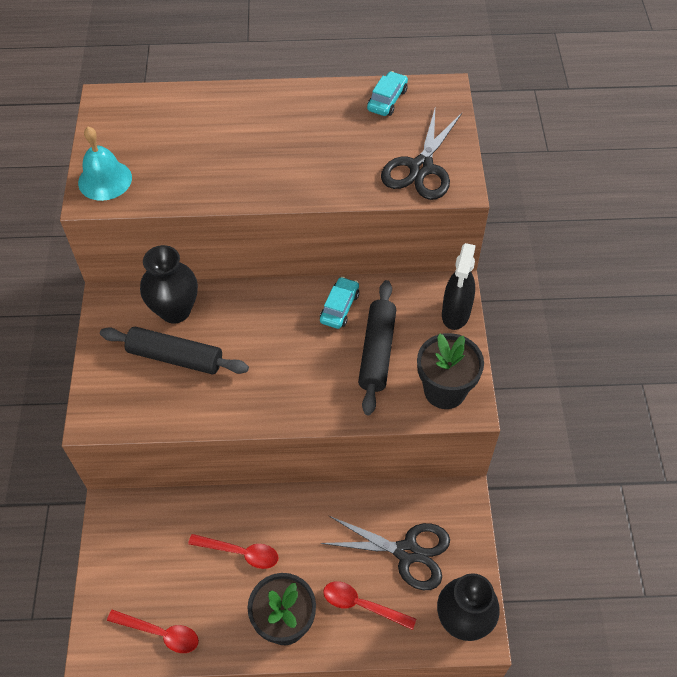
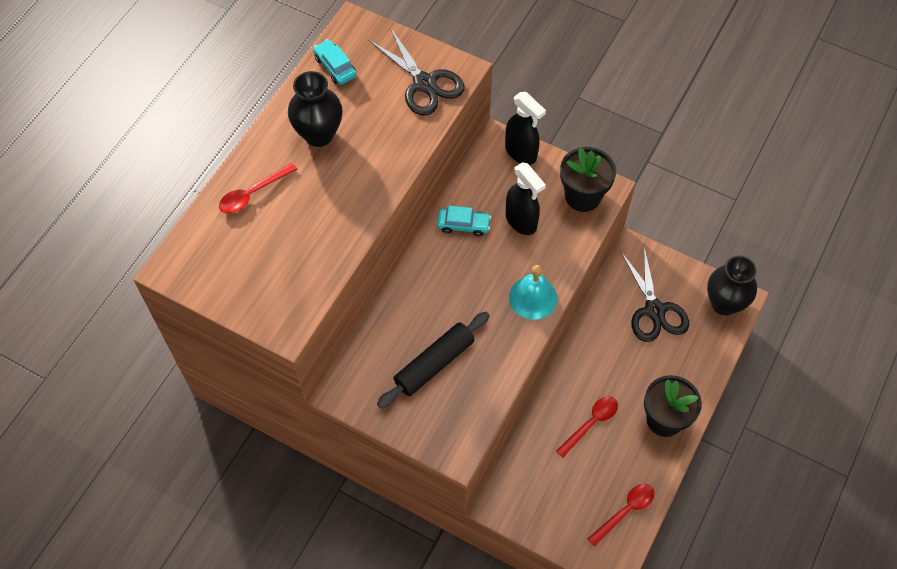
camera: 60 degrees left, 5 degrees up
turquoise bell [78,127,132,201] -> turquoise bell moved to [509,265,557,320]
black vase [140,245,198,323] -> black vase moved to [288,71,343,147]
turquoise car [320,277,359,329] -> turquoise car turned 135 degrees clockwise [437,206,491,236]
black scissors [320,515,450,590] -> black scissors turned 120 degrees clockwise [621,247,689,342]
red spoon [323,581,416,630] -> red spoon moved to [219,163,298,213]
black rolling pin [358,280,396,415] -> black spray bottle [506,163,546,235]

